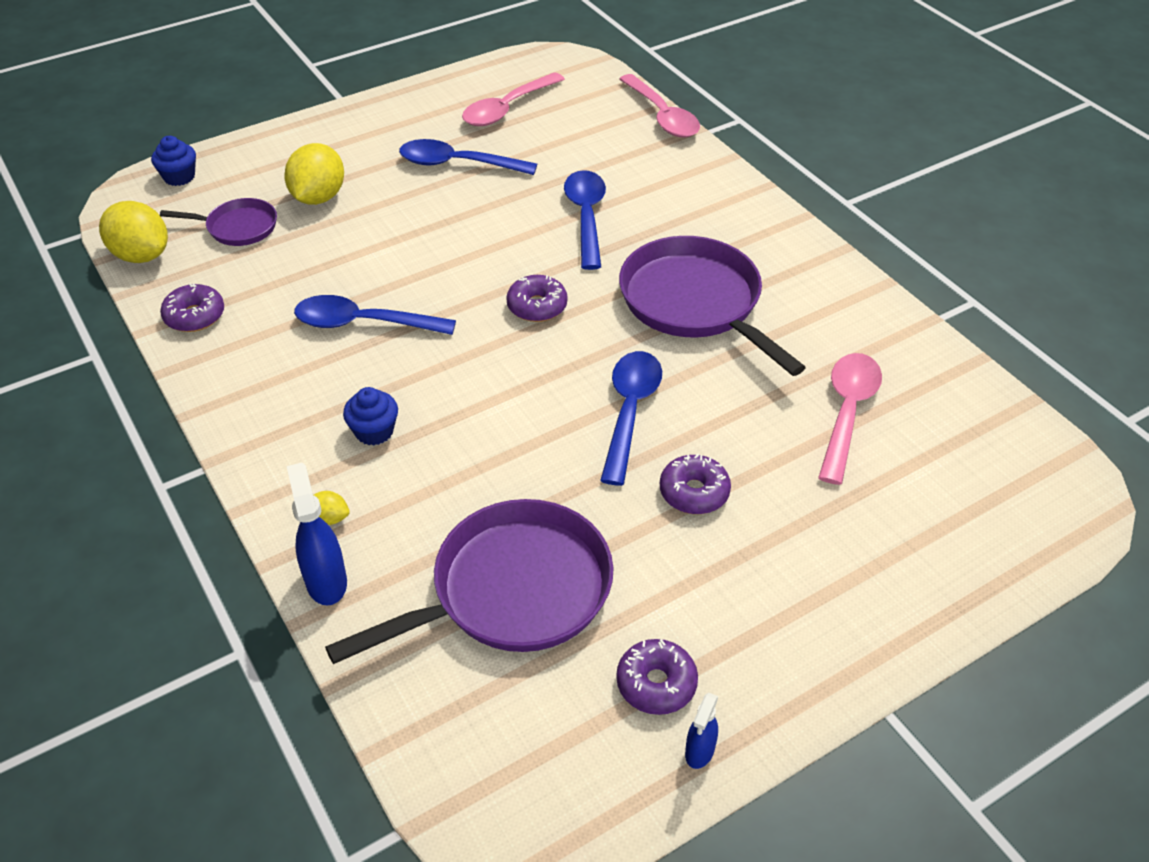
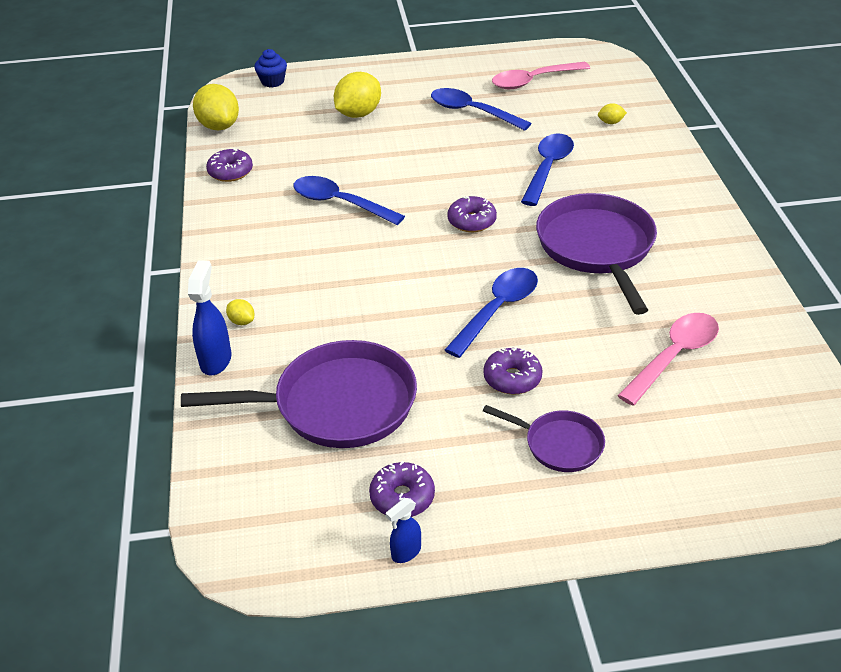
camera: 25 degrees right, 5 degrees down
purple pan [160,198,277,246] -> purple pan moved to [483,405,605,472]
blue cupcake [343,387,398,446] -> none
pink spoon [619,74,700,138] -> none
none -> yellow lemon [598,103,627,124]

